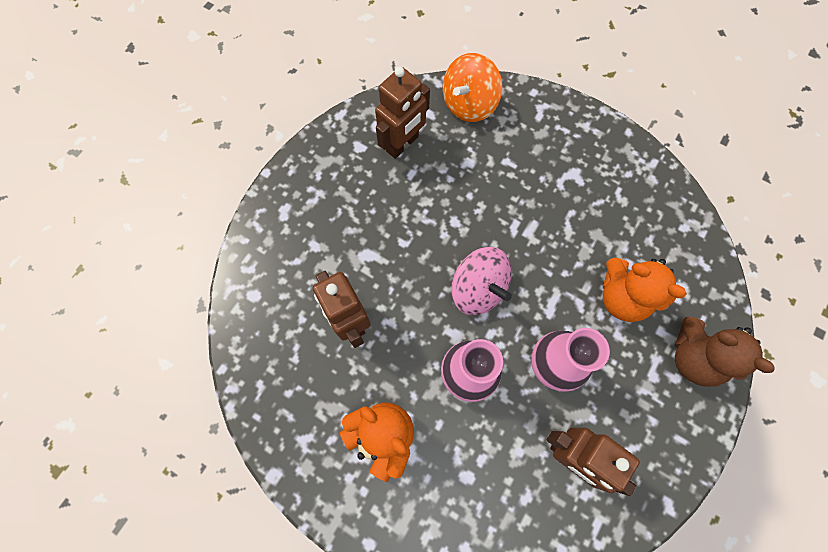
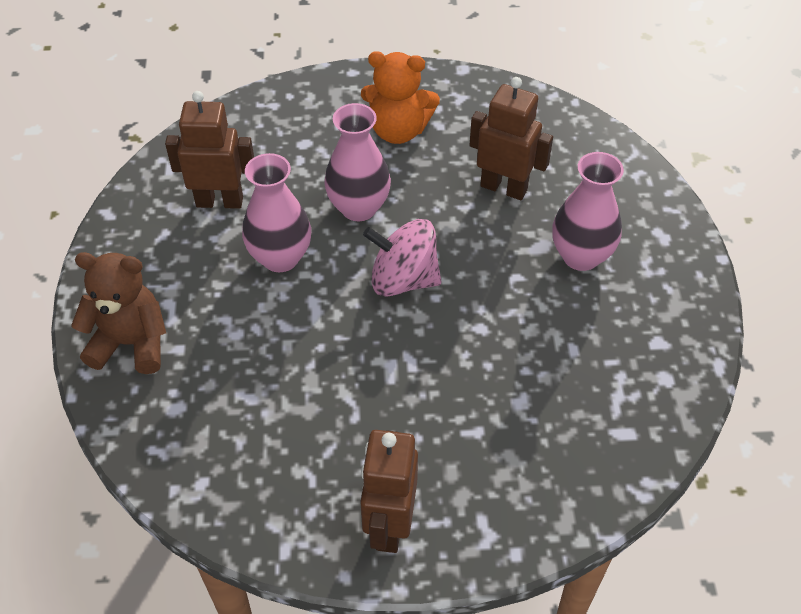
camera: 145 degrees right, 20 degrees down
brown robot [375,67,430,159] -> brown robot moved to [360,430,418,553]
orange spinning top [443,53,502,122] -> none
orange teddy bear [603,258,687,322] -> none
none -> pink vase [552,152,624,271]

